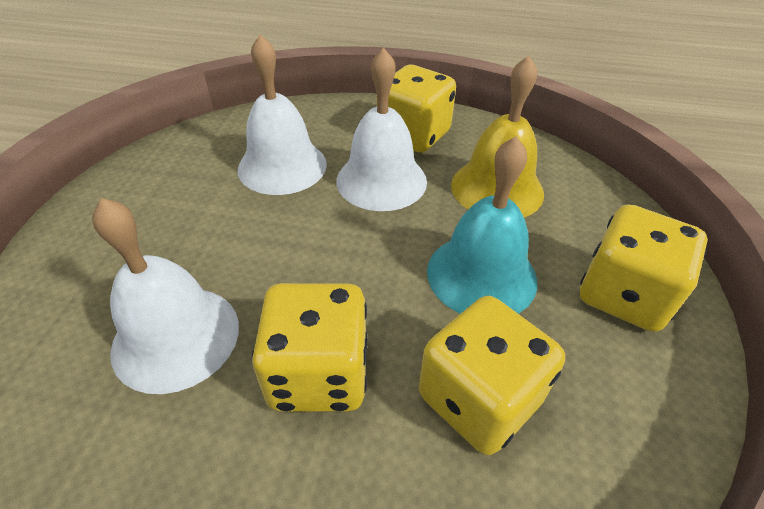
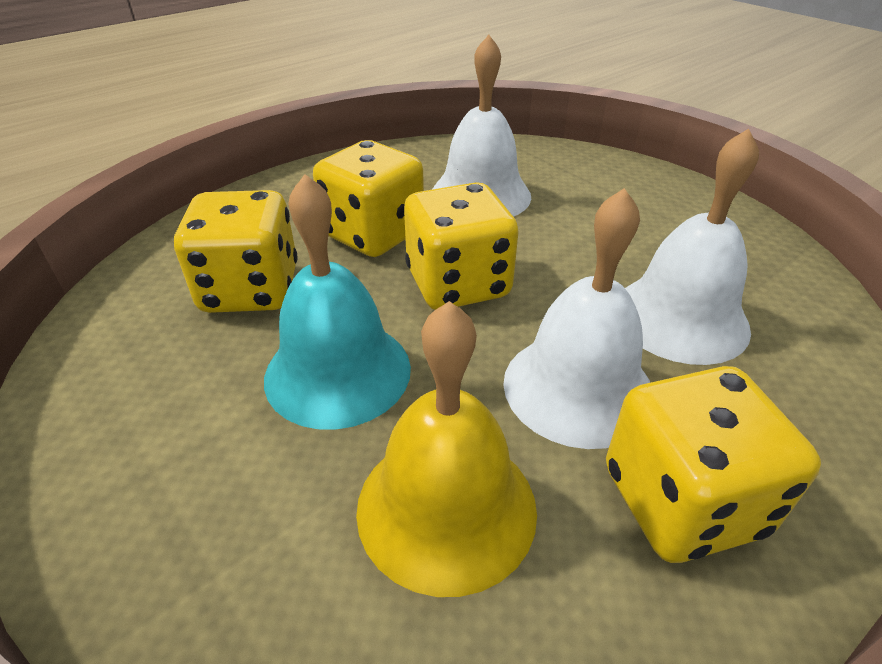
camera: 130 degrees right, 5 degrees down
yellow dice [580,204,708,332] -> yellow dice moved to [404,182,519,310]

